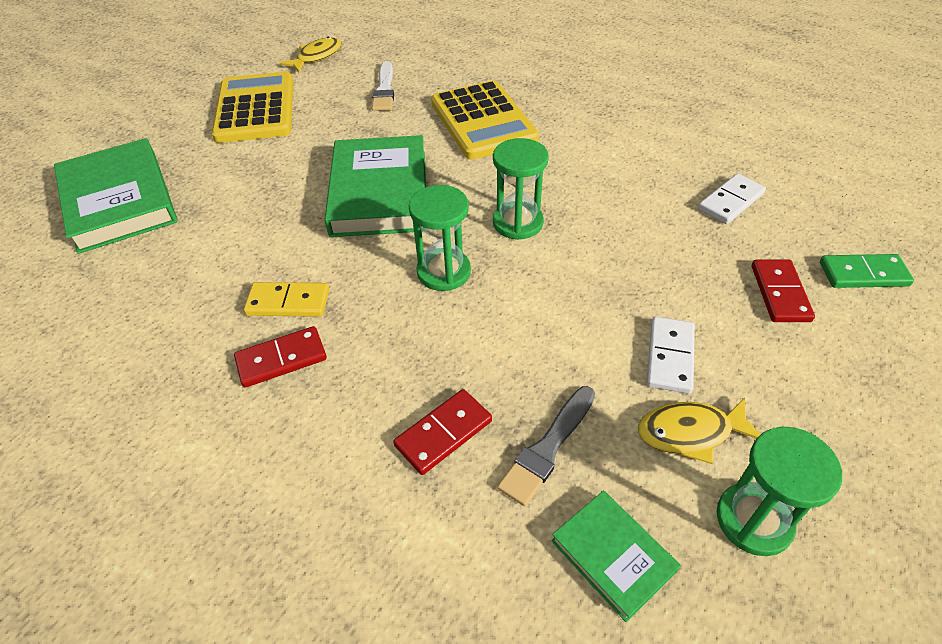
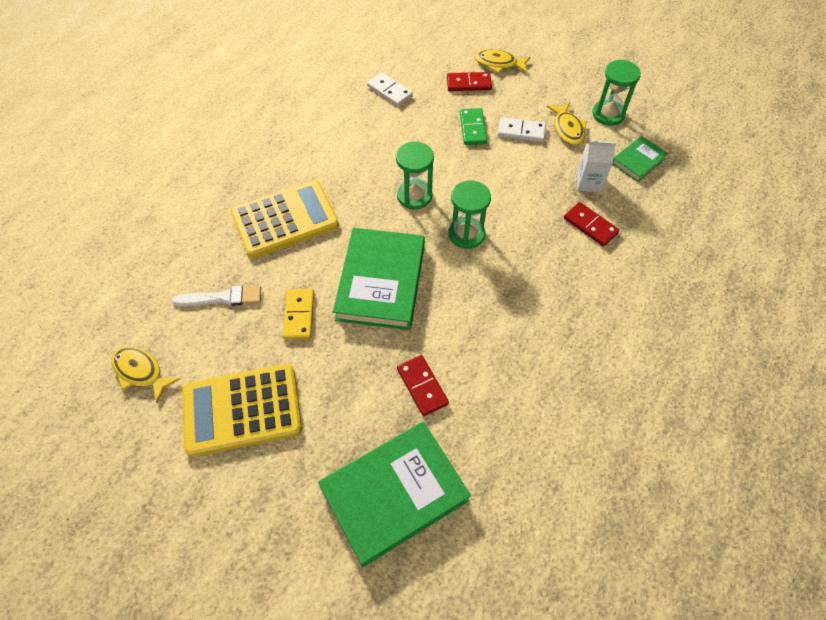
camera: 95 degrees left, 10 degrees up
red domino [234,326,327,388] -> red domino moved to [397,355,449,416]
yellow domino [244,282,329,317] -> yellow domino moved to [282,289,314,339]
green book [324,135,426,237] -> green book turned 75 degrees counterclockwise [333,228,425,330]
grey brush [497,386,595,506] -> white carton [577,141,616,192]
green domino [820,254,914,288] -> green domino moved to [460,108,487,145]
none -> yellow fish [475,49,530,74]

